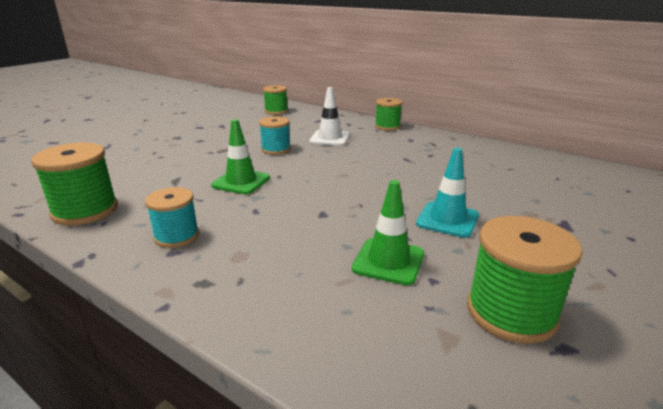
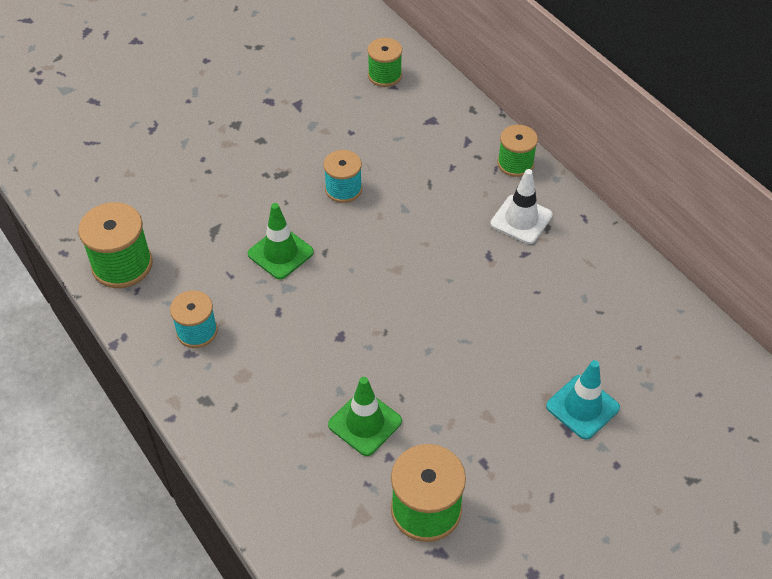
camera: 20 degrees right, 25 degrees up
white traffic cone [309,87,350,146] -> white traffic cone moved to [490,169,553,244]
turquoise traffic cone [416,148,479,238] -> turquoise traffic cone moved to [546,360,620,439]

